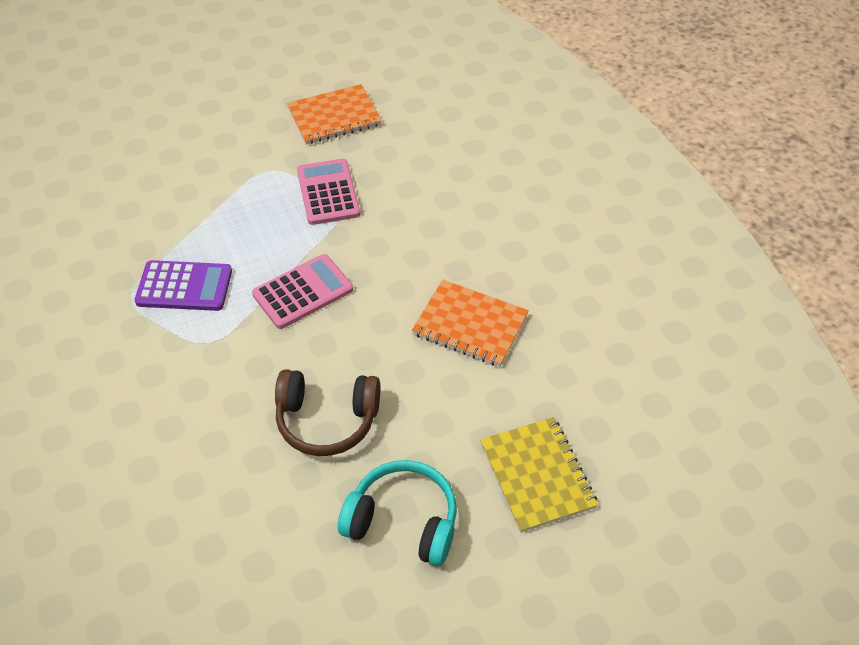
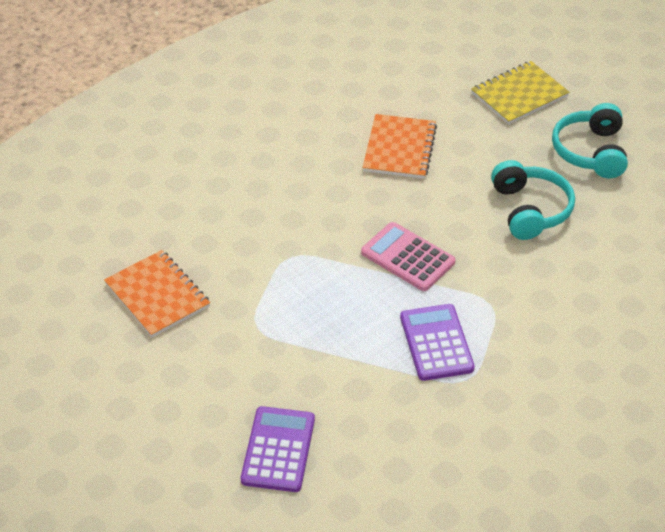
camera: 105 degrees left, 5 degrees down
brown headphones [275,369,380,456] -> turquoise headphones [491,160,575,240]
pink calculator [297,159,360,225] -> none
none -> purple calculator [241,406,315,492]

